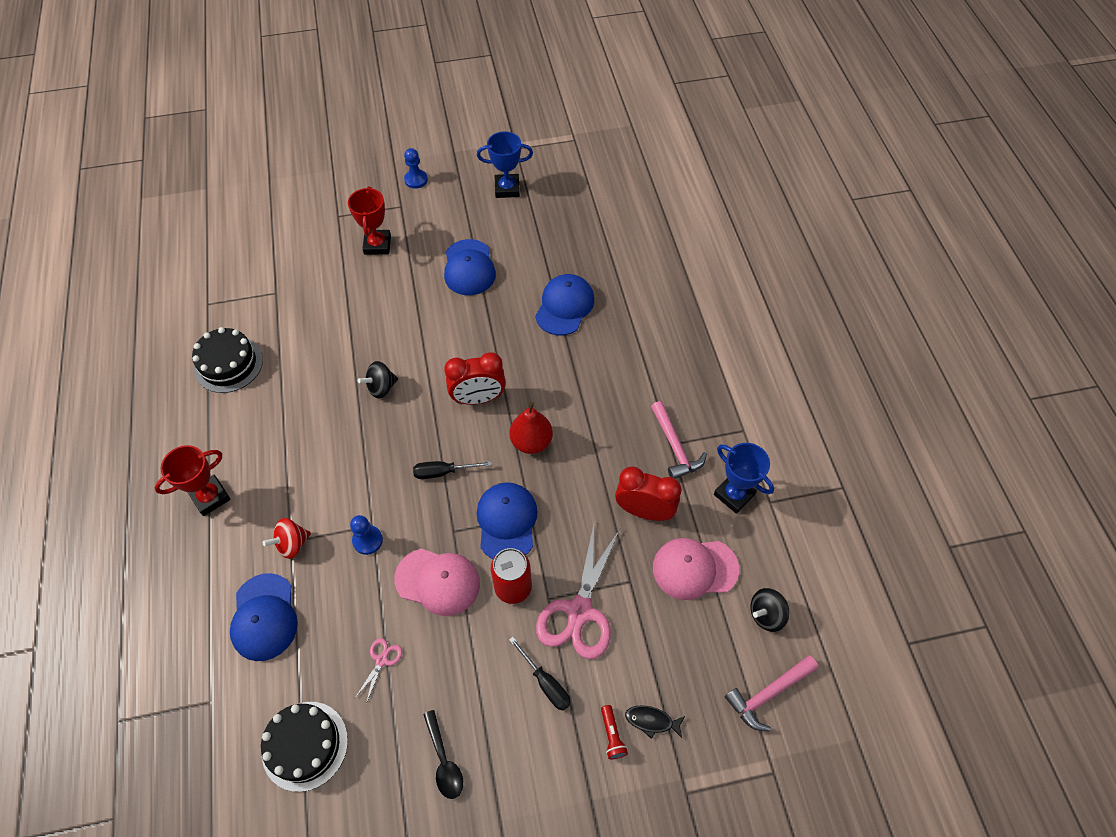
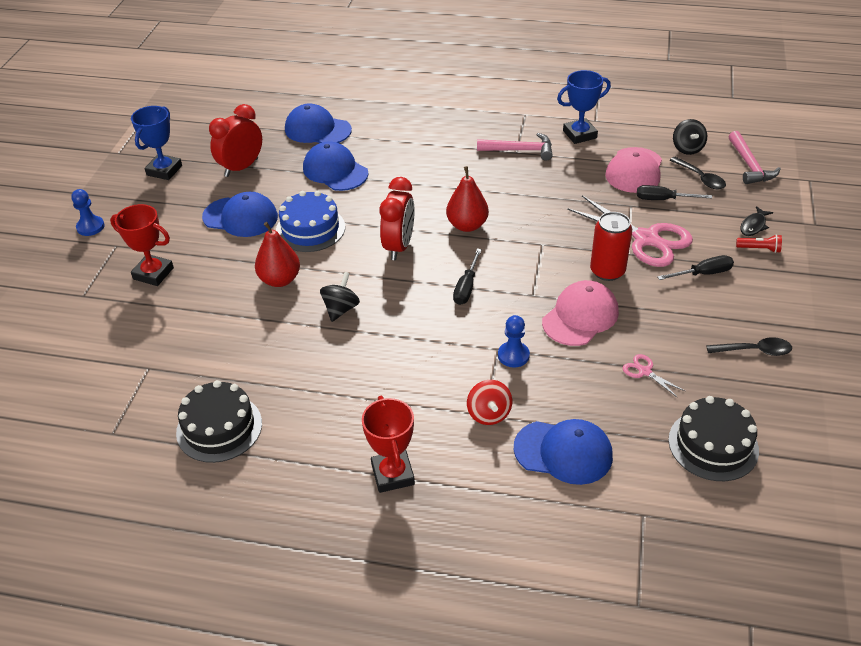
camera: 65 degrees left, 15 degrees down
black spinning top [358,361,398,399] -> black spinning top turned 150 degrees counterclockwise [320,272,360,322]
blue cap [477,482,538,559] -> blue cap moved to [285,104,352,143]
red clock [615,467,681,521] -> red clock moved to [209,104,262,177]
none -> red pear [255,222,300,287]
none -> blue cake [276,191,345,252]
none -> black screwdriver [637,185,712,200]
none -> black spoon [670,157,726,189]

